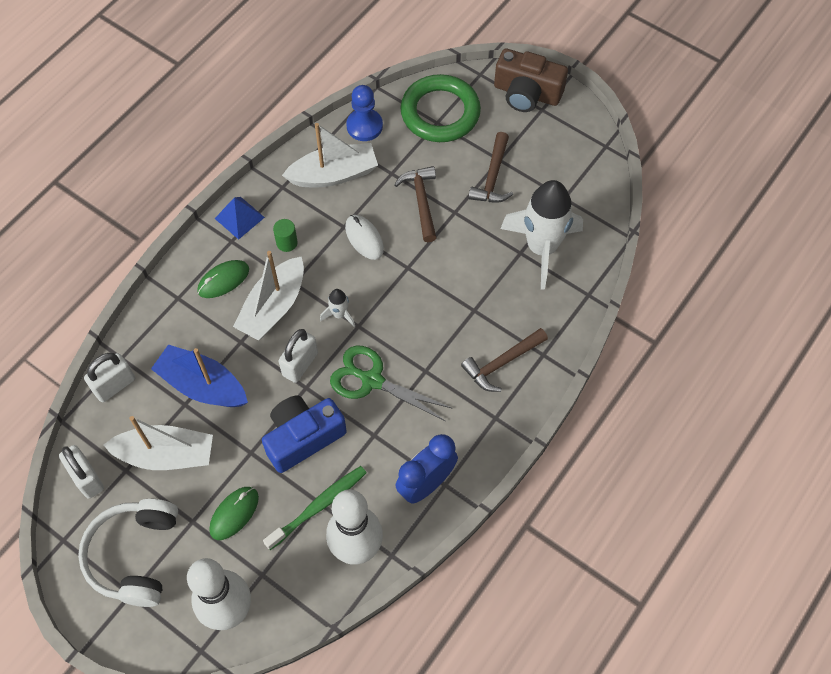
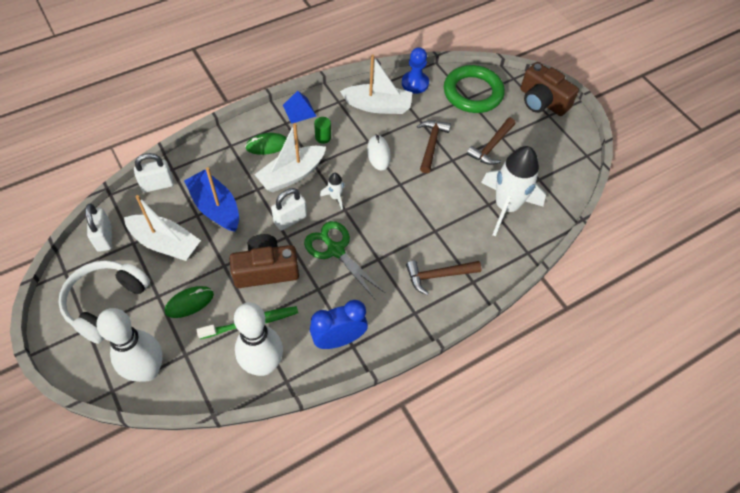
camera: 20 degrees right, 5 degrees down
blue camera [262,396,347,473] -> brown camera [229,234,299,288]

